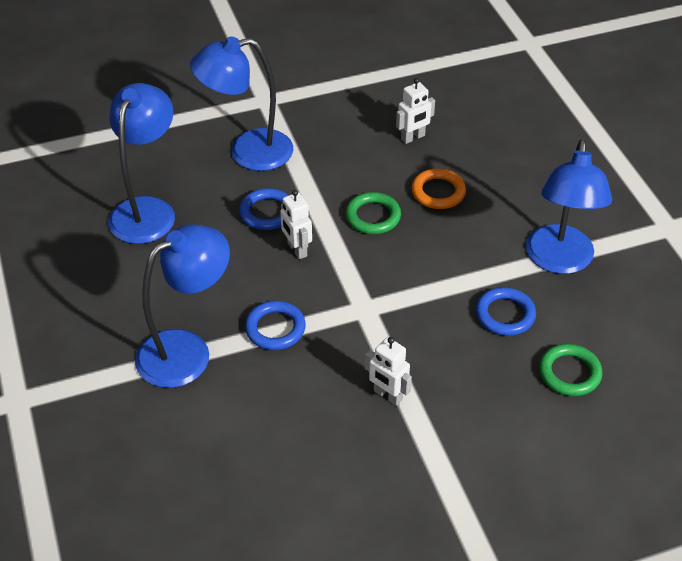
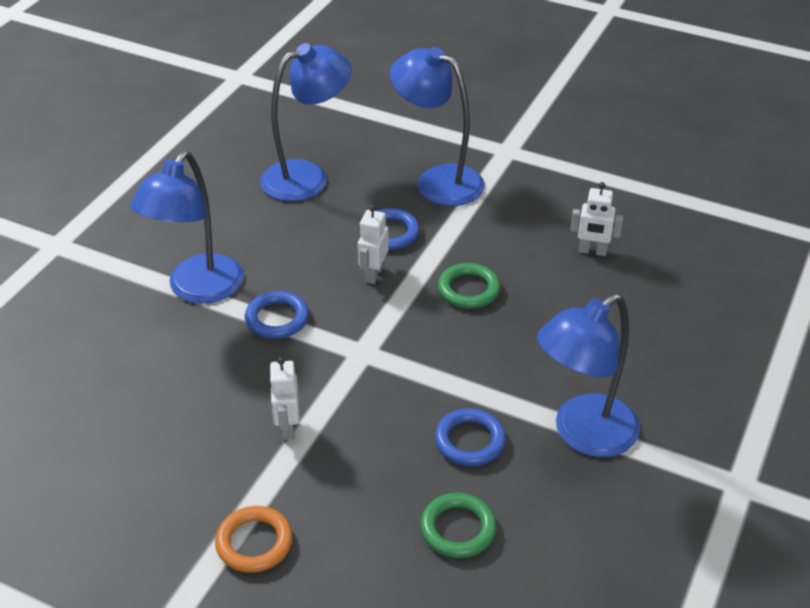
camera: 45 degrees right, 5 degrees down
blue lamp [135,224,230,388] -> blue lamp turned 105 degrees clockwise [130,151,244,304]
orange ring [412,168,466,209] -> orange ring moved to [215,506,293,573]

